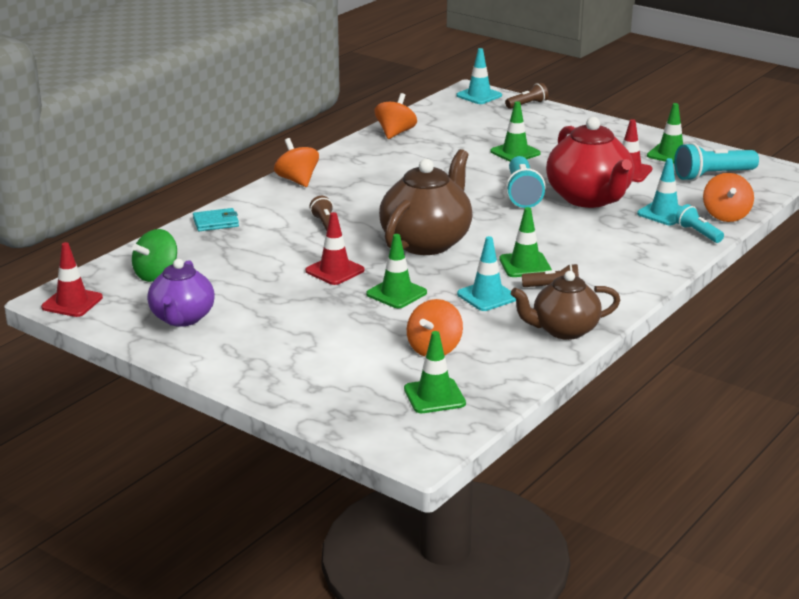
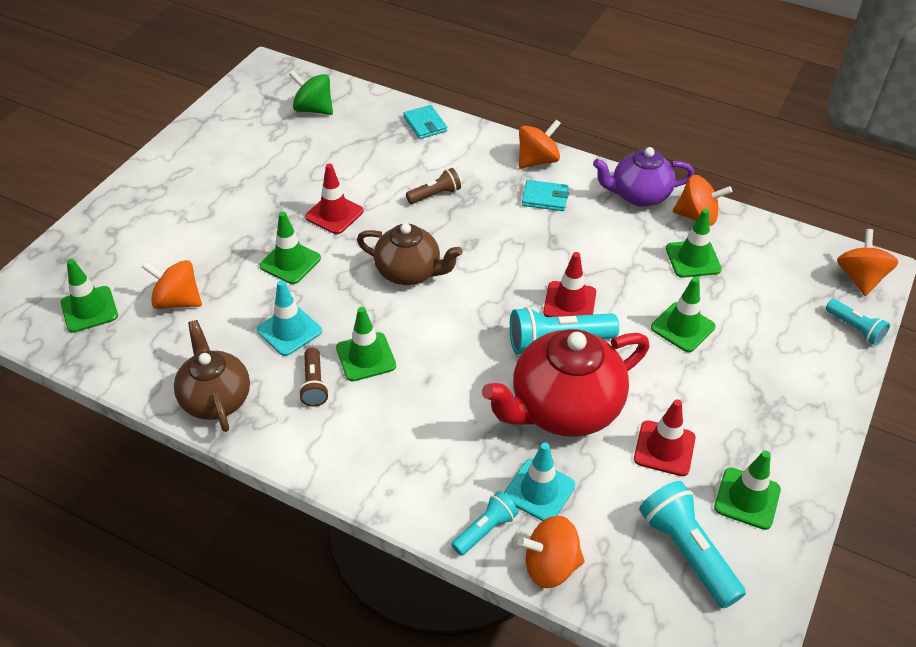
camera: 80 degrees right, 20 degrees up
red traffic cone [41,242,103,317] -> red traffic cone moved to [543,252,596,317]
purple teapot [147,259,215,327] -> purple teapot moved to [593,147,694,207]
brown teapot [379,149,472,255] -> brown teapot [357,223,462,285], size x0.65
turquoise traffic cone [456,48,502,104] -> orange spinning top [837,229,898,296]
brown flashlight [505,83,549,109] -> turquoise flashlight [826,299,890,346]
none -> turquoise wallet [522,180,569,211]
none -> green traffic cone [666,209,722,278]

